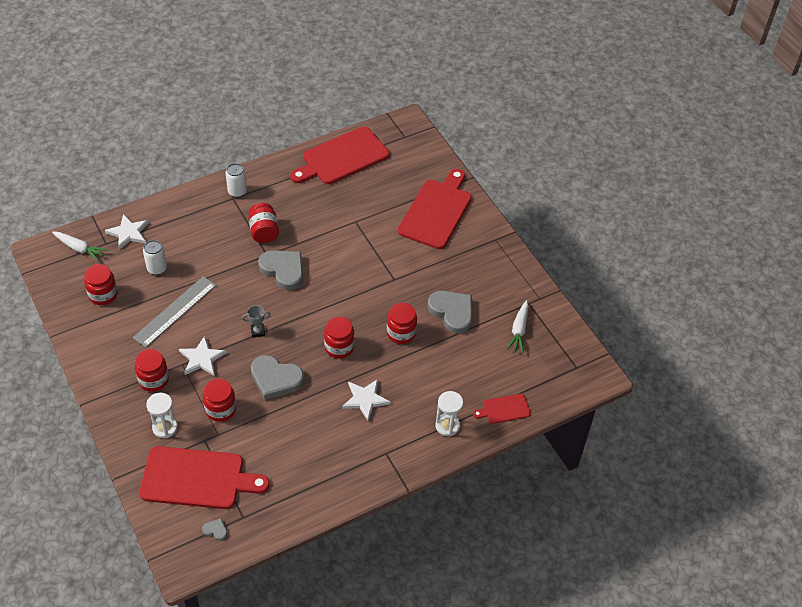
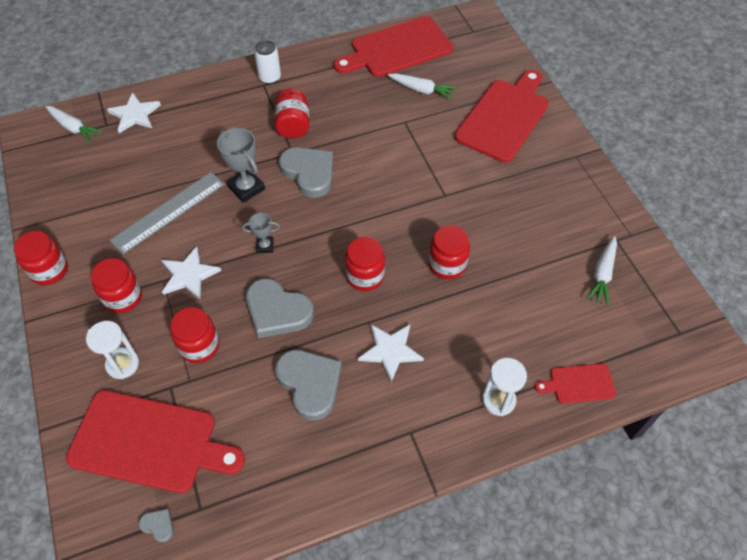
camera: 10 degrees right, 5 degrees up
red jar [84,264,118,305] -> red jar moved to [14,231,68,285]
white can [143,240,167,275] -> none
grey heart [428,291,472,334] -> grey heart moved to [275,349,342,421]
none -> grey trophy [217,128,265,203]
none -> white carrot [388,73,457,100]

